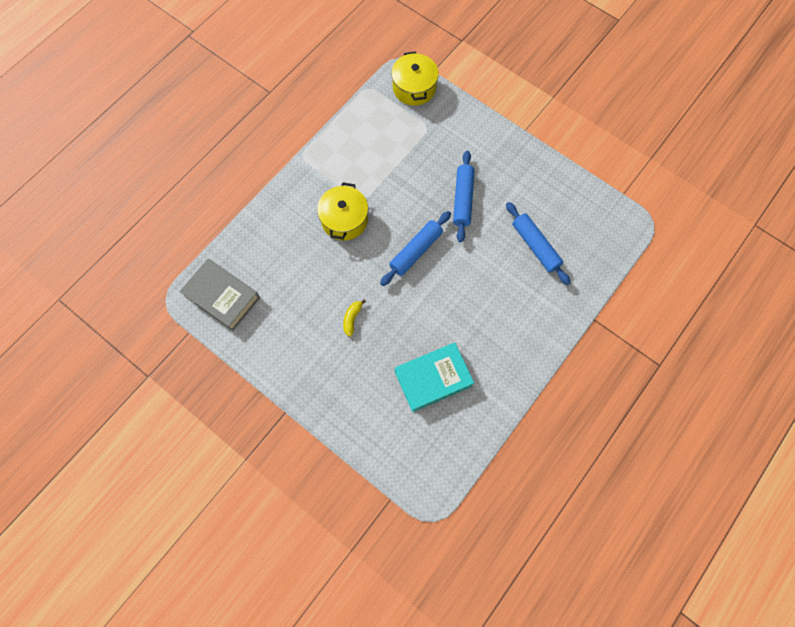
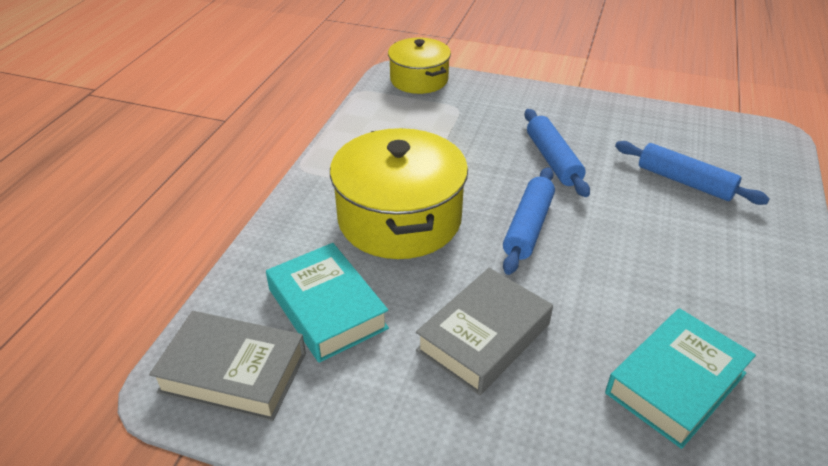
camera: 20 degrees left, 30 degrees down
yellow pot [317,183,368,240] -> yellow pot [330,128,468,259], size x1.63
yellow banana [343,299,366,337] -> grey book [416,268,553,395]
none -> turquoise book [266,243,389,363]

